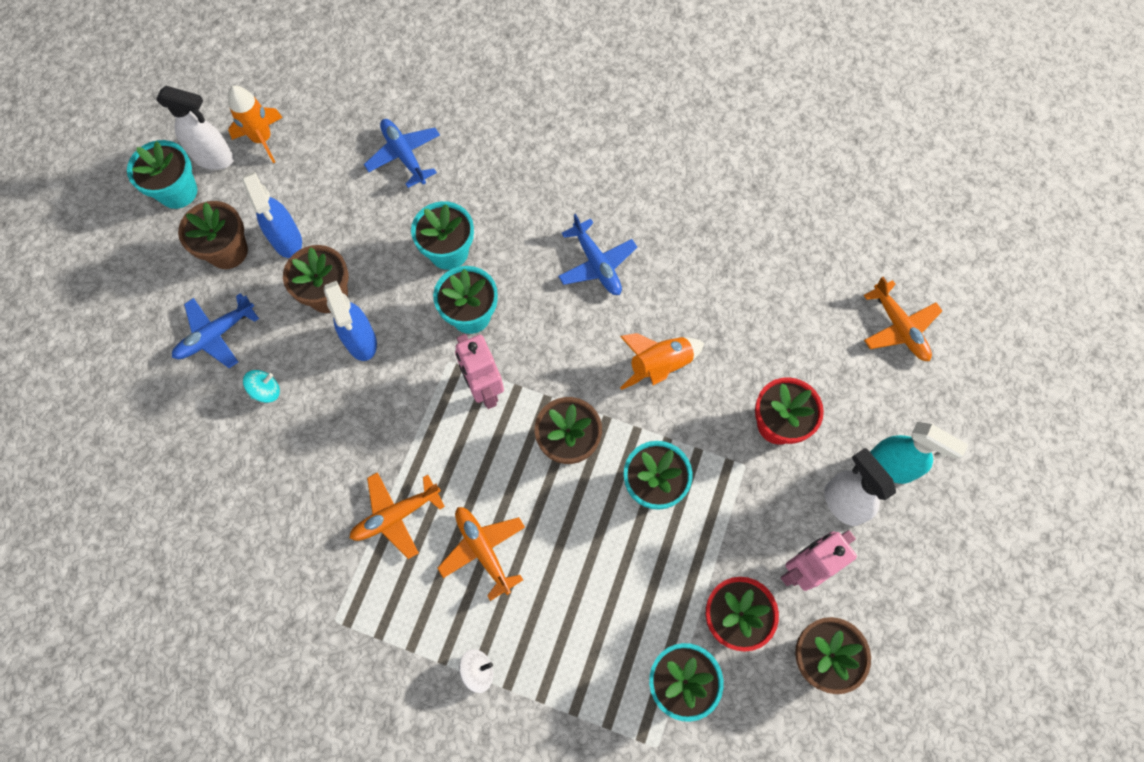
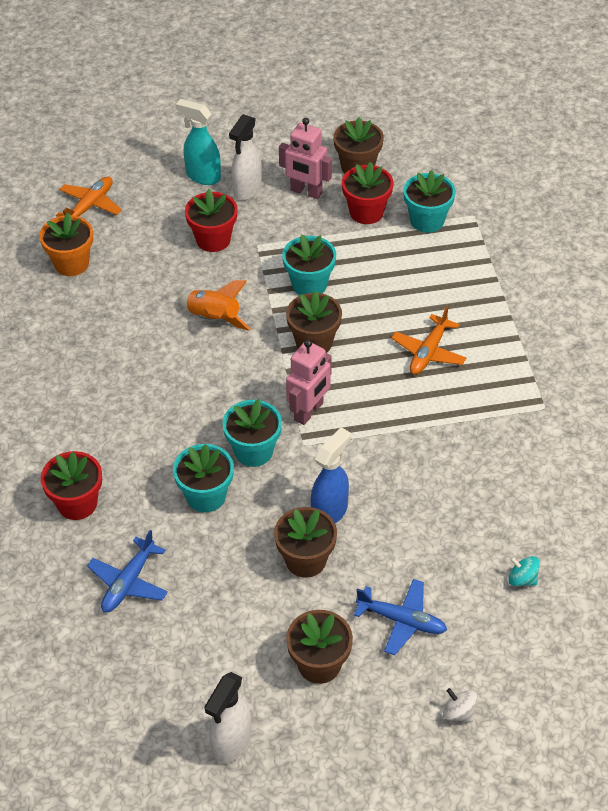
camera: 120 degrees left, 20 degrees down
turquoise flower pot [127,140,197,209] -> none
white spray bottle [156,85,234,170] -> white spray bottle turned 135 degrees counterclockwise [204,672,251,763]
orange rocket [228,85,283,163] -> none
blue spray bottle [242,171,302,258] -> none
turquoise spinning top [243,370,280,403] -> turquoise spinning top moved to [508,556,540,586]
orange plane [350,472,445,559] -> none
white spinning top [459,649,493,693] -> white spinning top moved to [443,688,478,722]
blue plane [558,214,637,295] -> none
turquoise spray bottle [870,422,968,484] -> turquoise spray bottle turned 60 degrees counterclockwise [176,99,221,185]
none -> orange flower pot [39,212,93,276]
none -> red flower pot [41,451,102,520]

